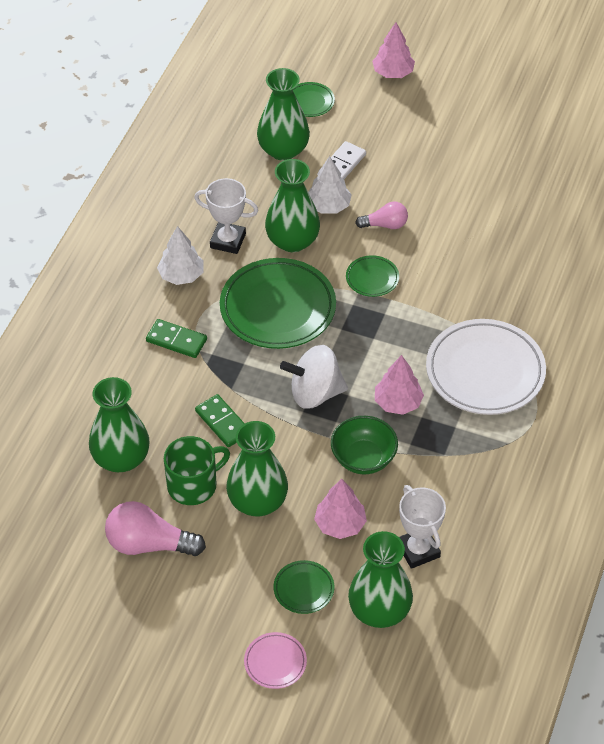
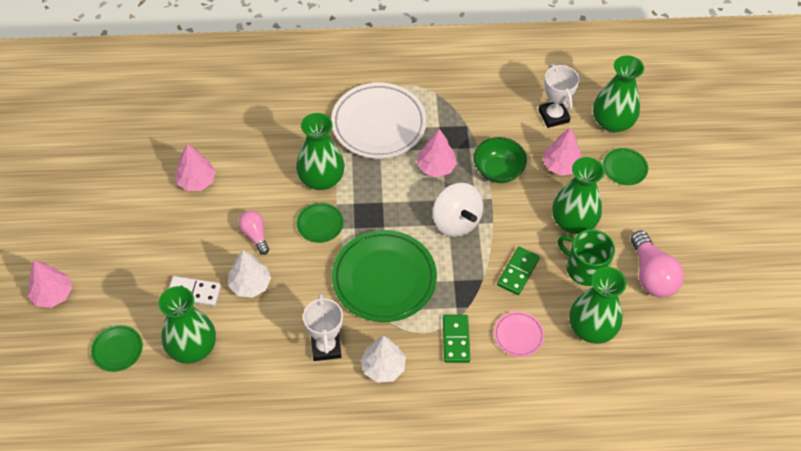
camera: 115 degrees left, 5 degrees up
pink plate [244,632,307,689] -> pink plate moved to [494,311,544,357]
green vase [265,159,320,252] -> green vase moved to [296,113,345,190]
white trophy [399,485,446,569] -> white trophy turned 60 degrees counterclockwise [539,64,579,128]
none -> pink tree [175,144,216,191]

